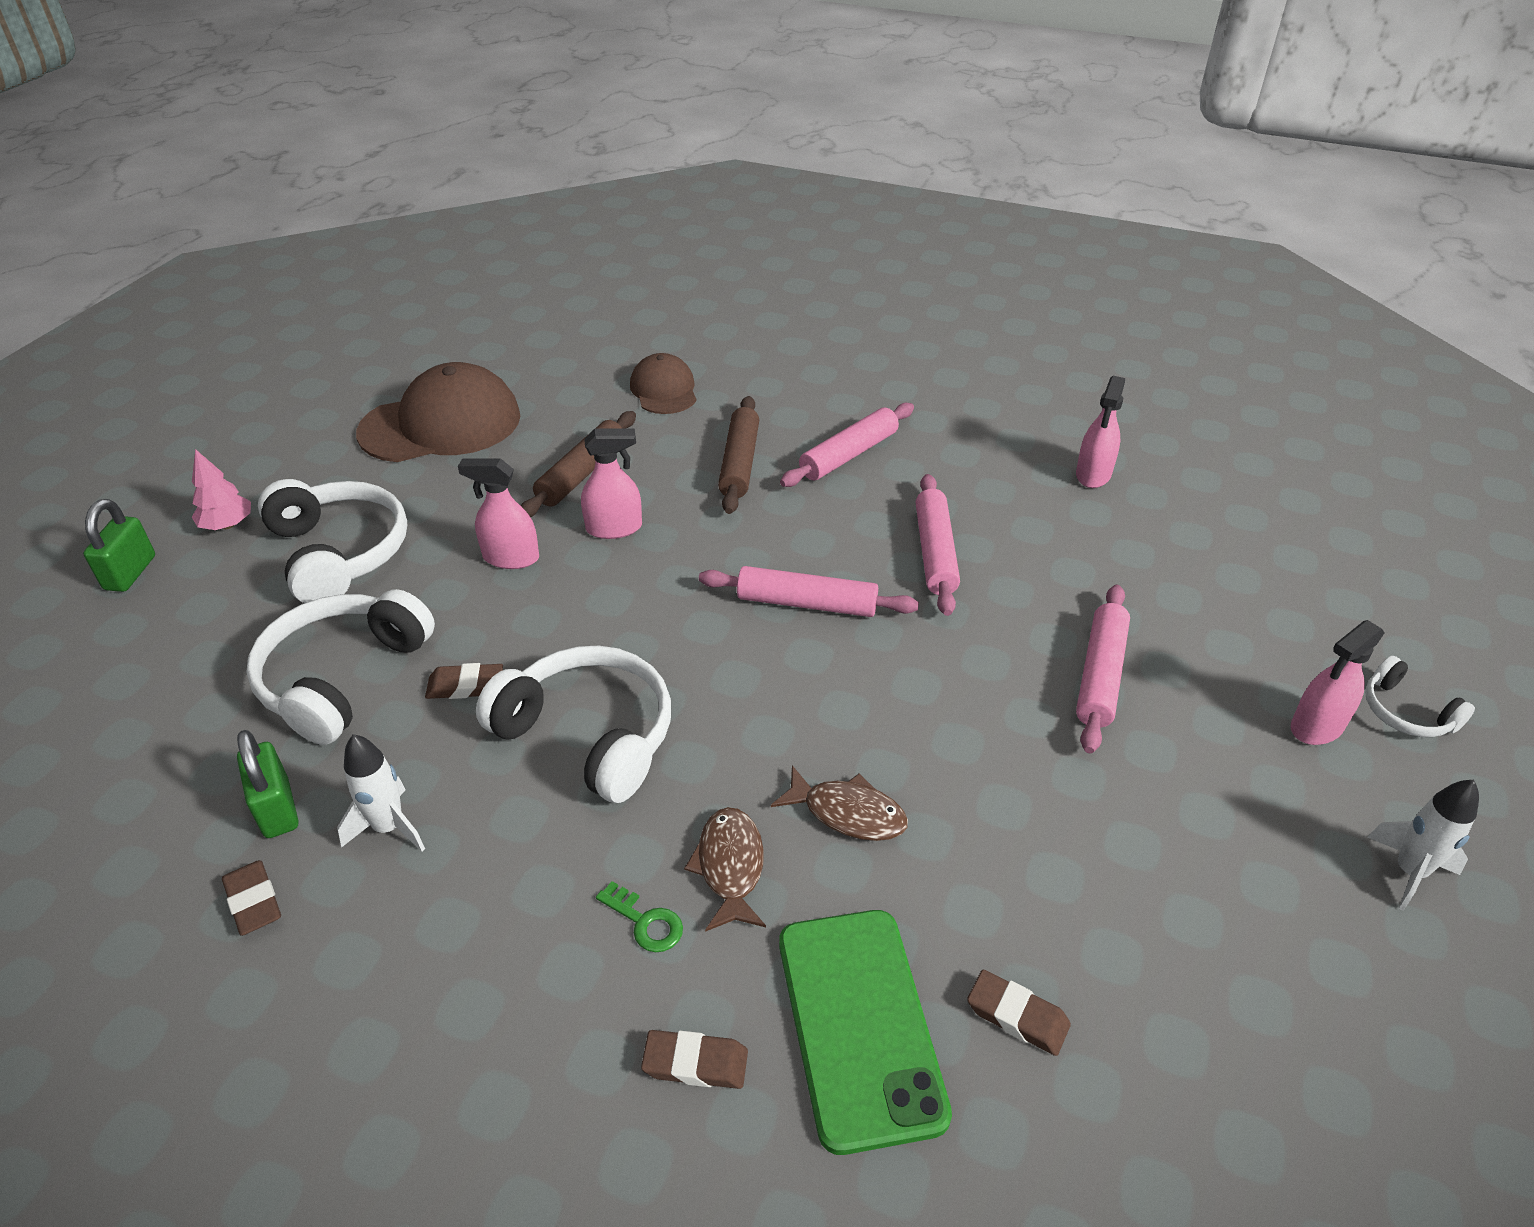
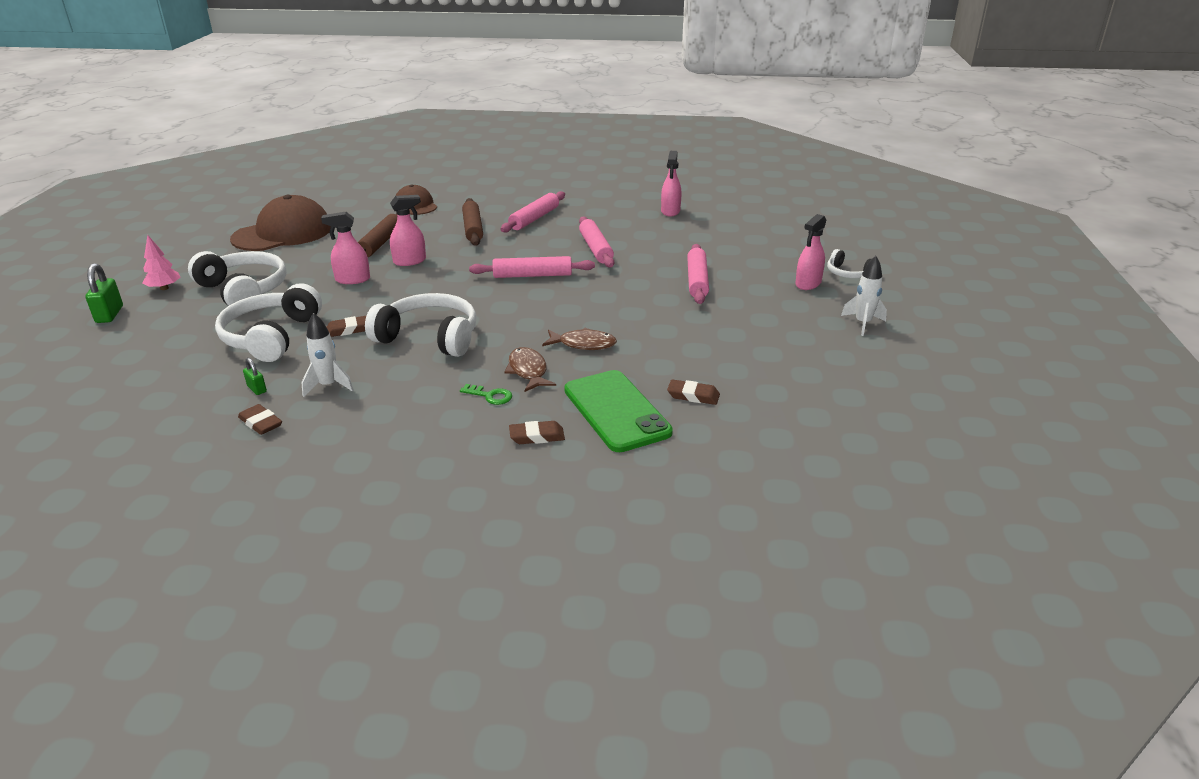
camera: 15 degrees left, 10 degrees down
green padlock [237,730,298,838] -> green padlock [243,358,267,395], size x0.57

